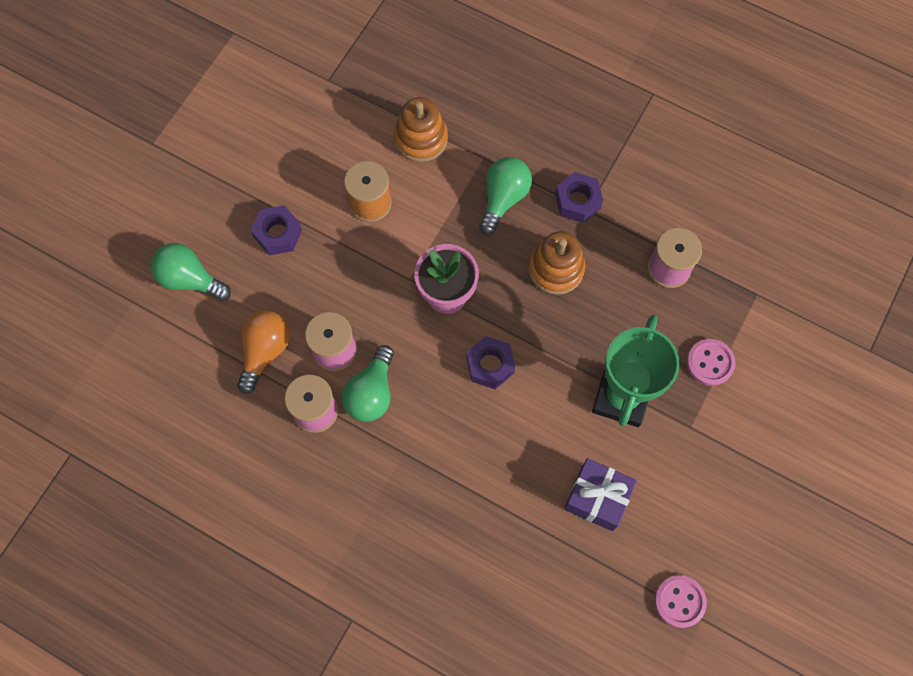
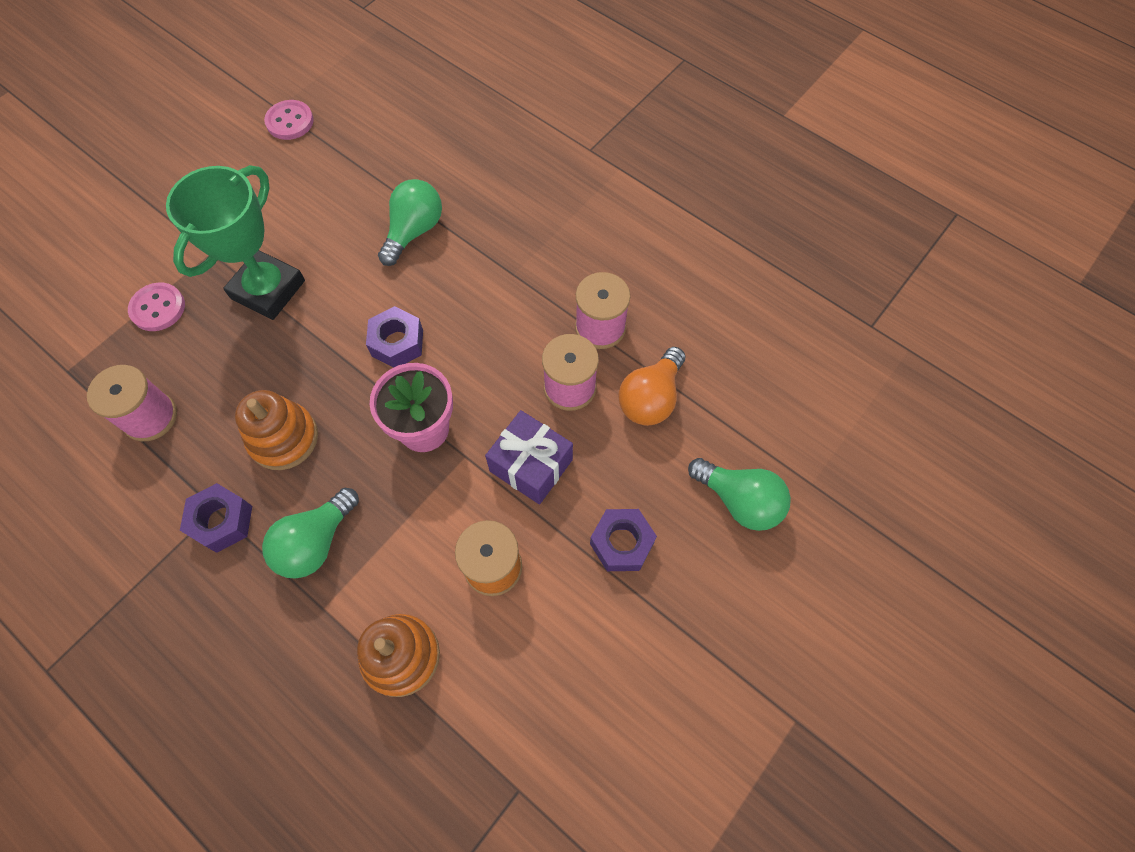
camera: 170 degrees left, 5 degrees down
green light bulb [341,345,394,422] -> green light bulb moved to [378,179,442,266]
purple gift [564,458,637,531] -> purple gift moved to [485,410,573,504]

